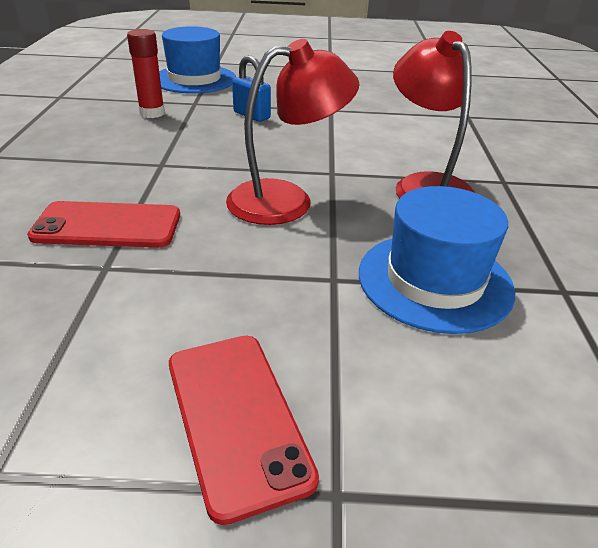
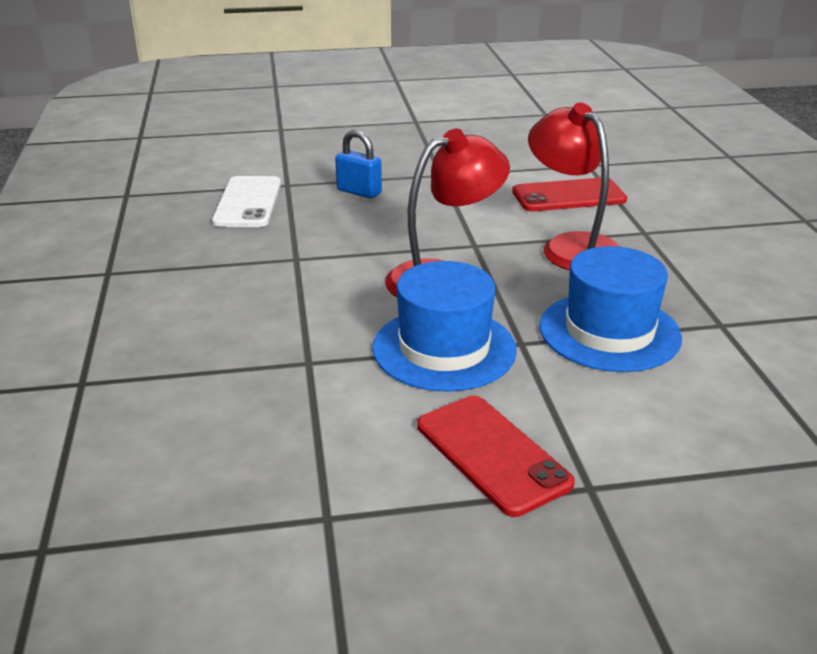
camera: 10 degrees left, 5 degrees down
red phone [27,201,180,248] -> red phone moved to [512,178,627,211]
red glue stick [127,29,165,118] -> white phone [212,176,281,227]
blue hat [159,26,236,94] -> blue hat moved to [372,261,517,392]

